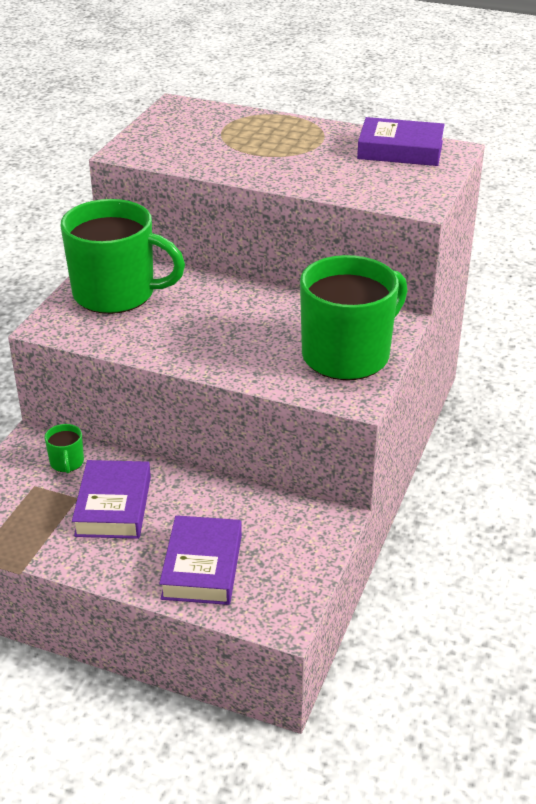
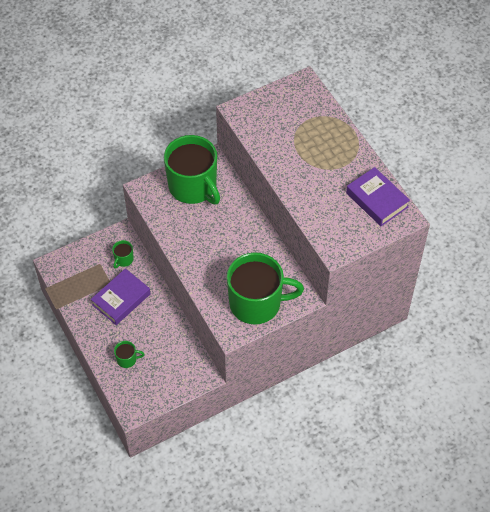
camera: 40 degrees right, 20 degrees up
purple book [159,515,242,605] -> green mug [114,341,145,368]

